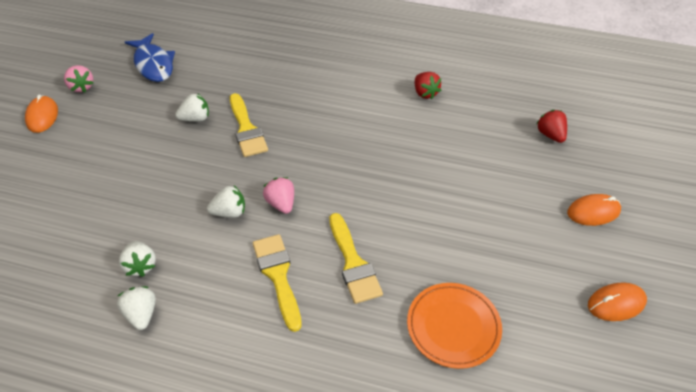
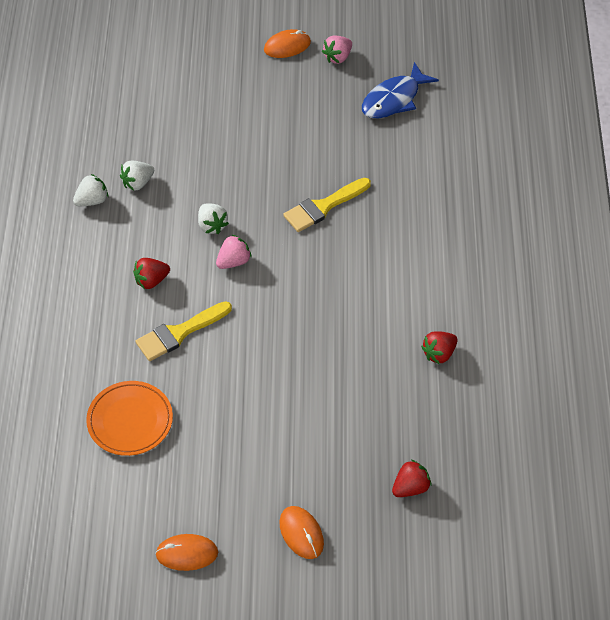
camera: 75 degrees right, 5 degrees up
white strawberry [175,93,209,122] -> none
yellow brush [253,234,302,332] -> red strawberry [133,258,170,289]
orange mouse [588,282,647,321] -> orange mouse turned 60 degrees counterclockwise [155,534,218,571]

